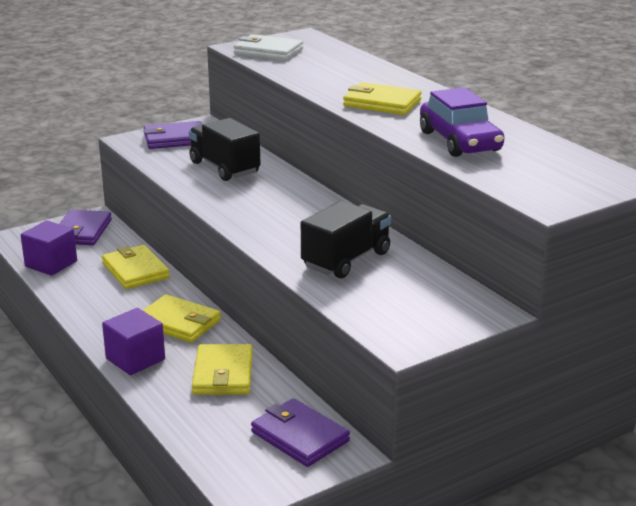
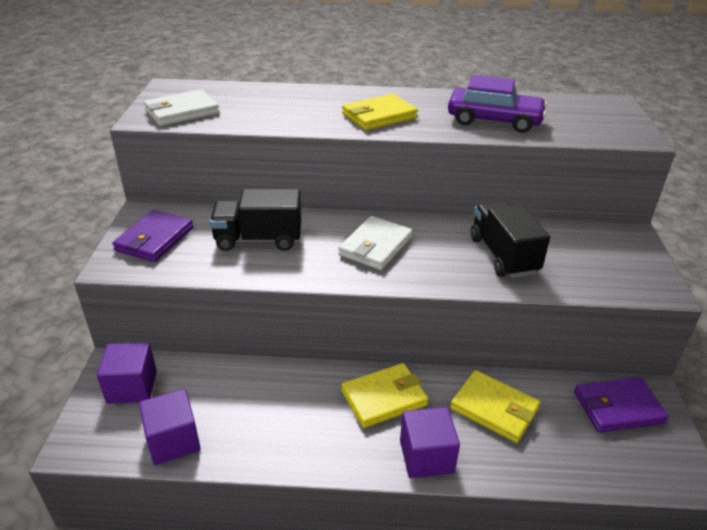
camera: 55 degrees left, 10 degrees up
purple wallet [59,210,112,245] -> purple cube [97,342,157,404]
yellow wallet [102,245,170,289] -> none
none -> white wallet [338,216,412,270]

